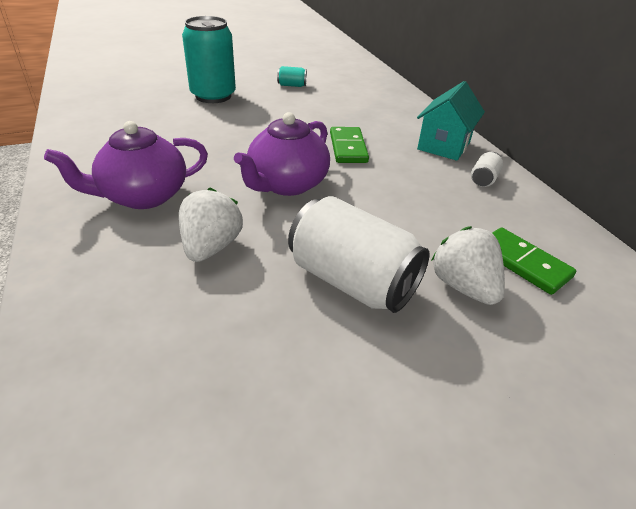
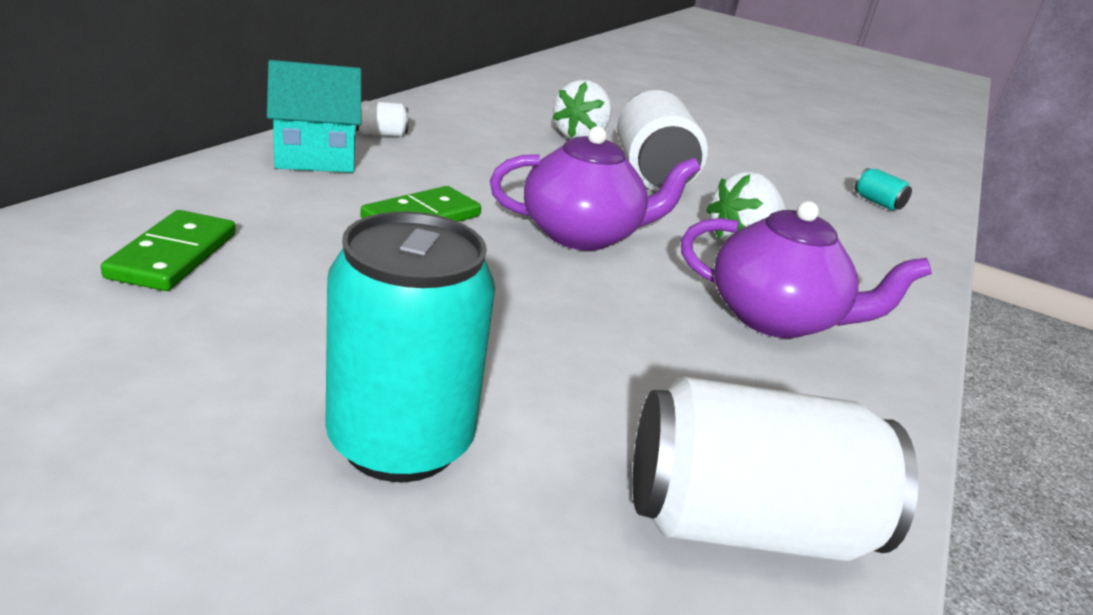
camera: 135 degrees left, 10 degrees down
turquoise can [277,66,307,87] -> turquoise can moved to [855,168,912,211]
green domino [492,227,576,295] -> green domino moved to [101,210,236,291]
none -> white can [633,377,919,561]

